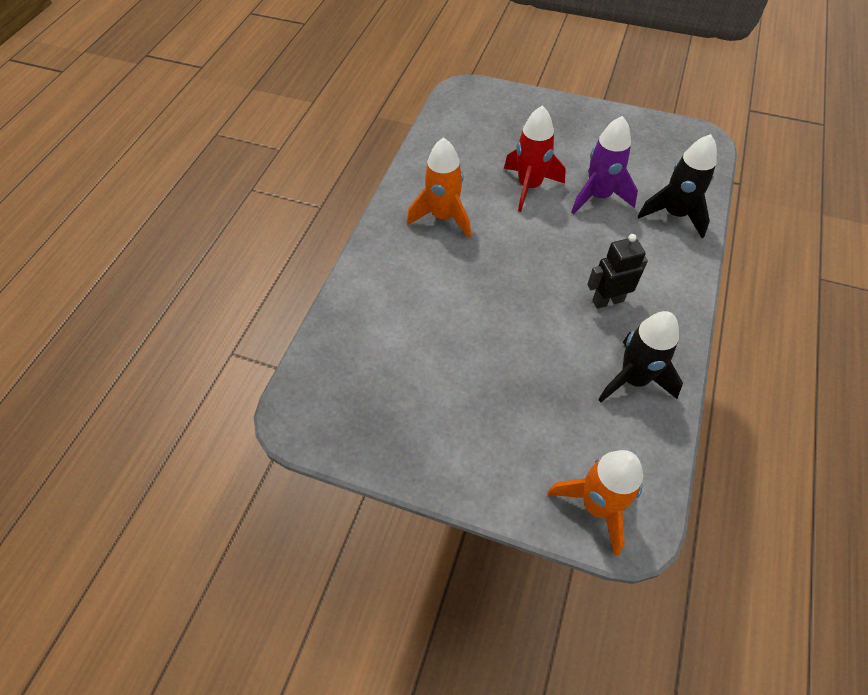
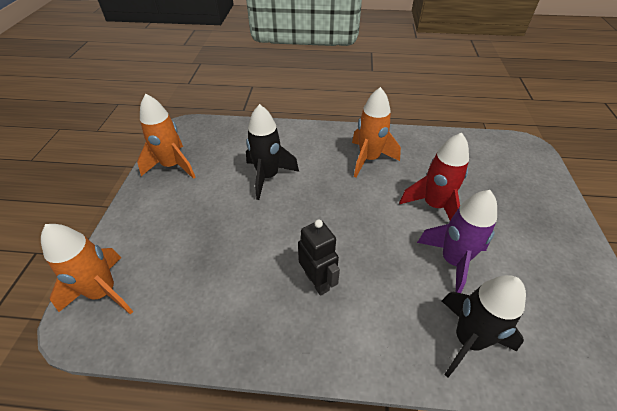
camera: 75 degrees right, 10 degrees down
black rocket [598,311,683,402] -> black rocket moved to [246,104,299,200]
none -> orange rocket [137,94,195,179]

